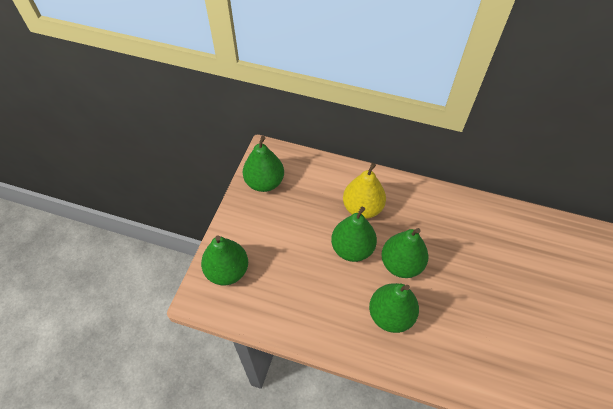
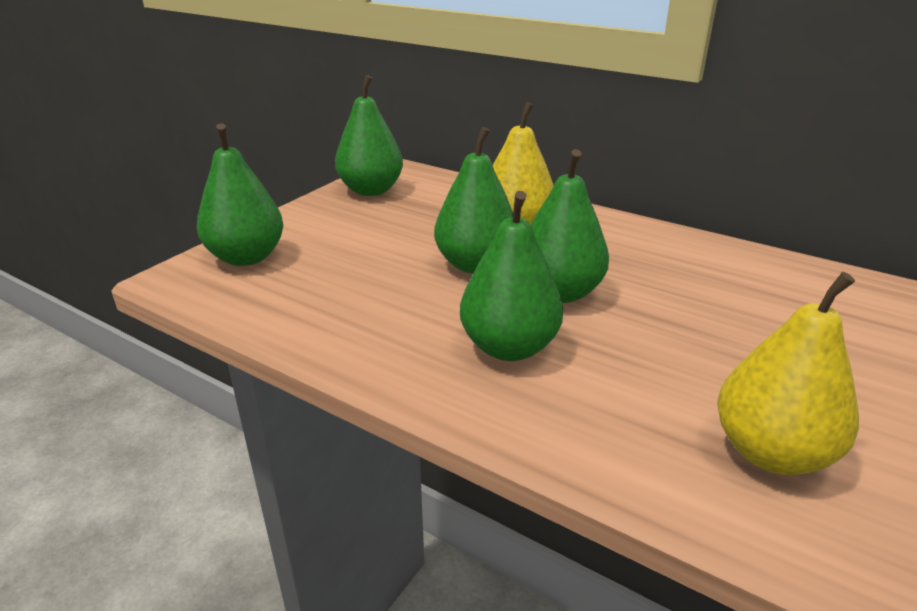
camera: 15 degrees right, 25 degrees down
none -> yellow pear [717,272,859,475]

